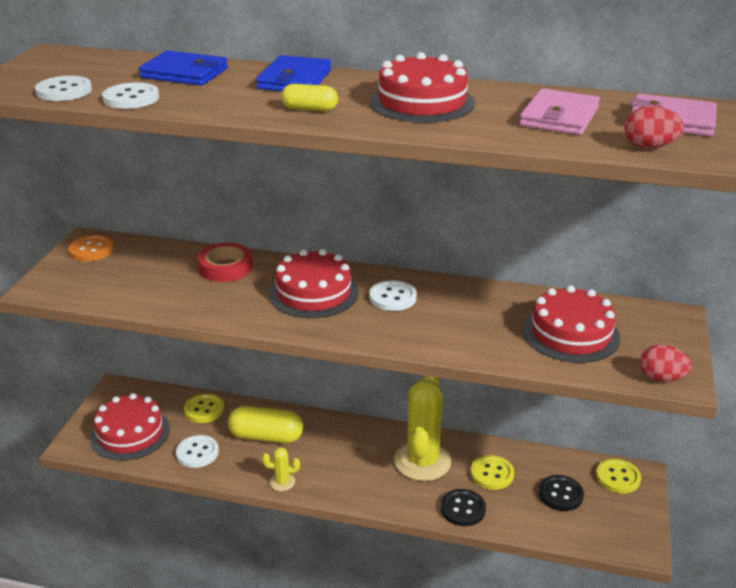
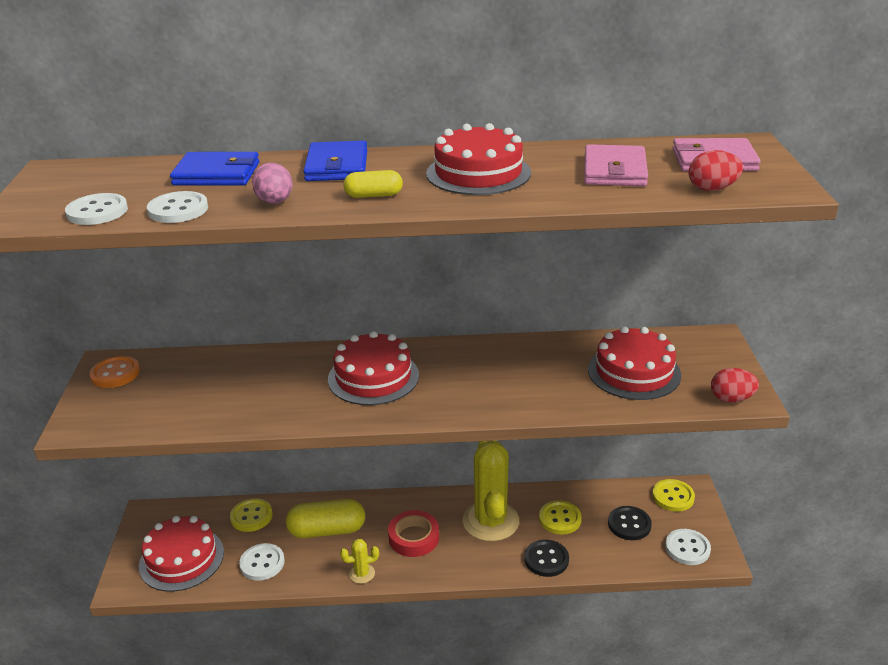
camera: 15 degrees left, 0 degrees up
red tape [198,243,252,282] -> red tape moved to [388,510,439,557]
white button [369,280,417,311] -> white button moved to [665,529,711,565]
none -> pink egg [252,163,293,204]

